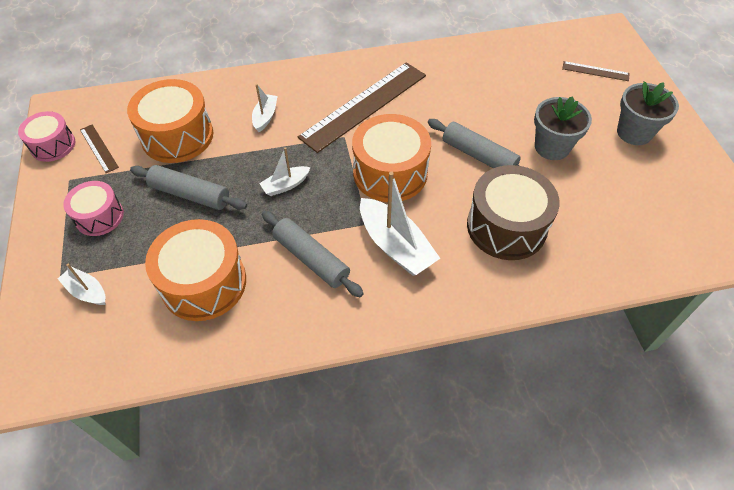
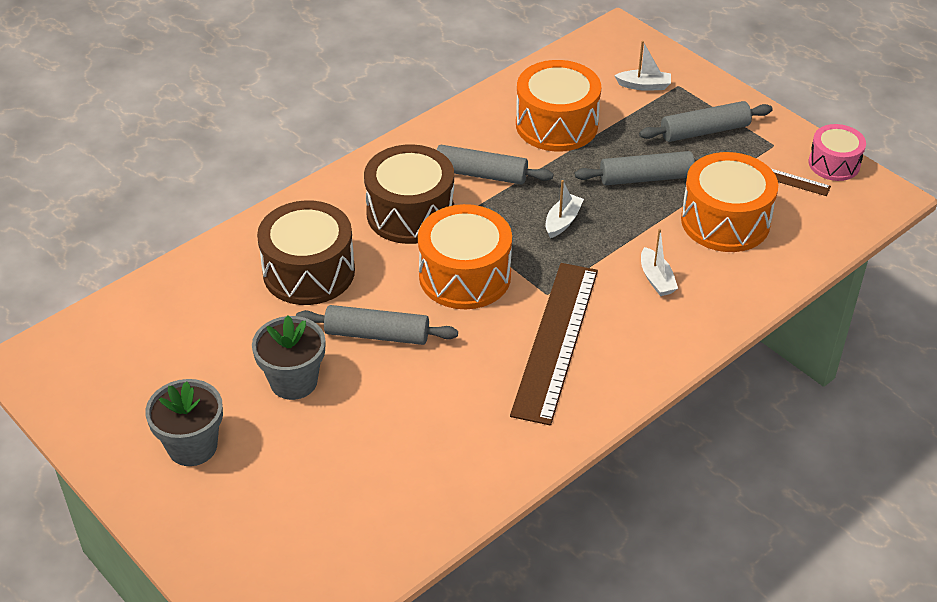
camera: 150 degrees right, 10 degrees down
pink drum [63,181,124,236] -> grey rolling pin [639,101,773,142]
white boat [360,171,441,276] -> brown drum [364,144,454,244]
brown ruler [562,61,630,81] -> none

